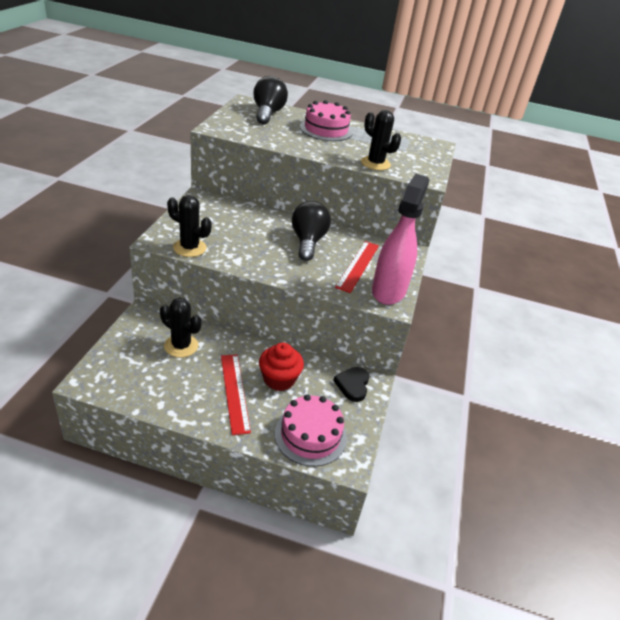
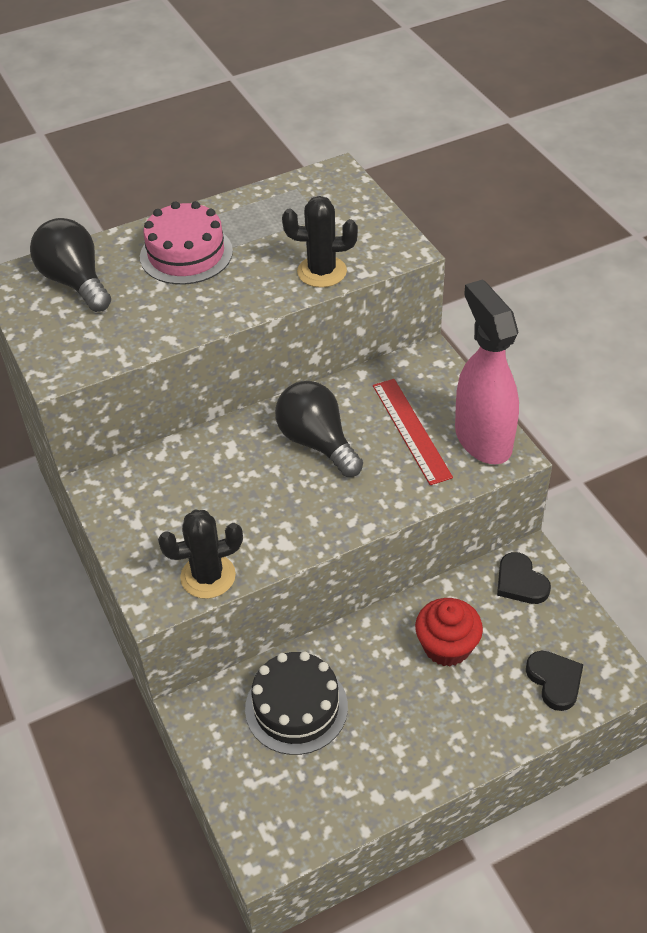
camera: 35 degrees left, 10 degrees up
black cactus [160,297,201,358] -> black cake [245,651,348,755]
red ruler [221,354,251,435] -> none
pink cake [275,394,347,467] -> black heart [526,651,583,711]

